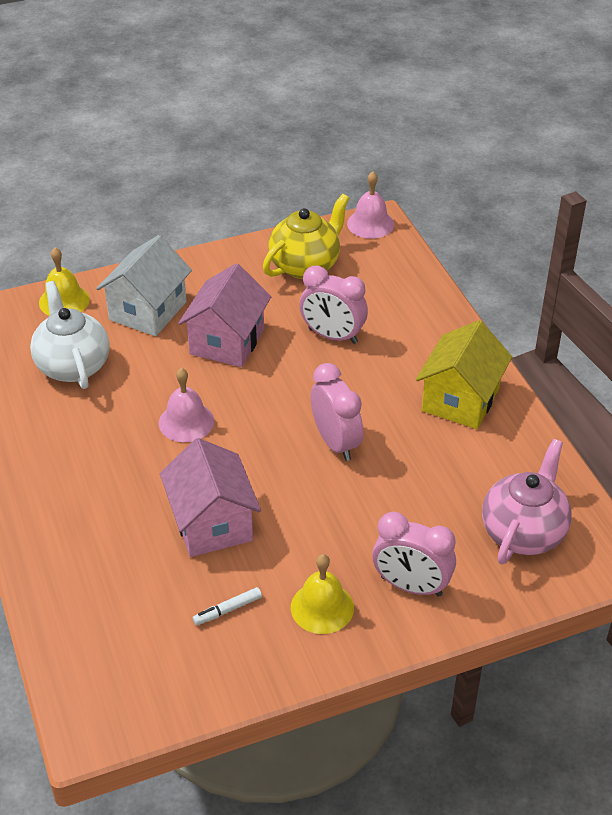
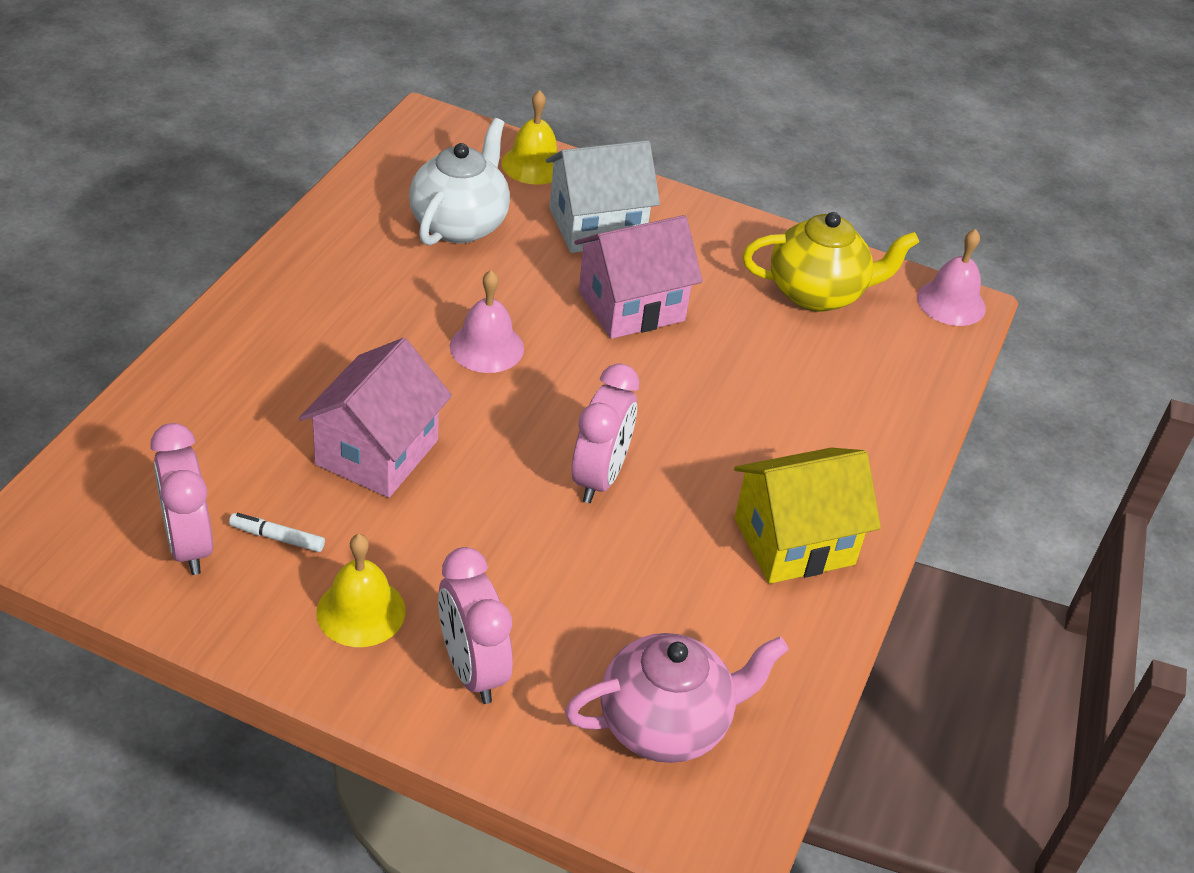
camera: 40 degrees right, 0 degrees up
pink clock [299,266,368,344] -> pink clock moved to [150,423,213,575]

